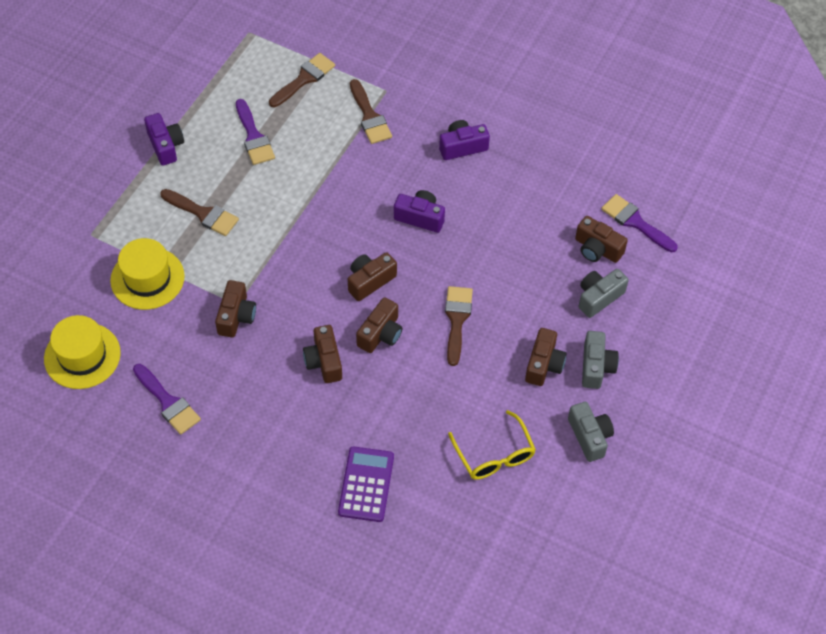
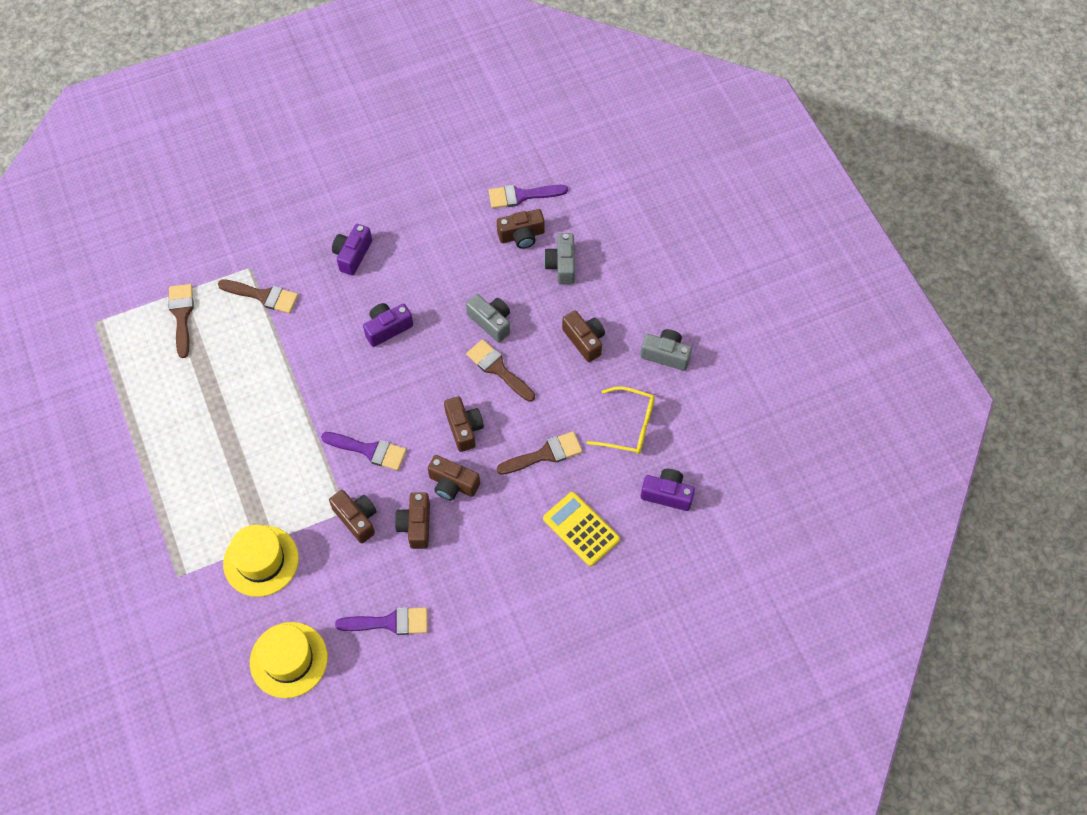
camera: 50 degrees left, 5 degrees up
purple camera [144,113,184,166] -> purple camera moved to [641,469,695,511]
brown brush [160,189,239,236] -> brown brush moved to [497,431,582,475]
purple brush [236,99,275,165] -> purple brush moved to [321,432,407,470]
purple calculator [338,446,394,522] -> yellow calculator [543,492,620,566]
brown camera [348,252,397,301] -> brown camera moved to [395,492,430,549]
grey camera [582,331,619,389] -> grey camera moved to [466,294,510,342]

